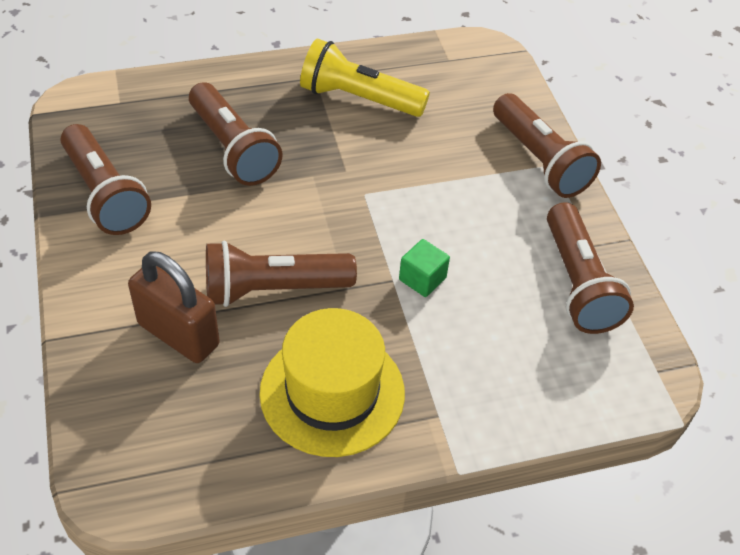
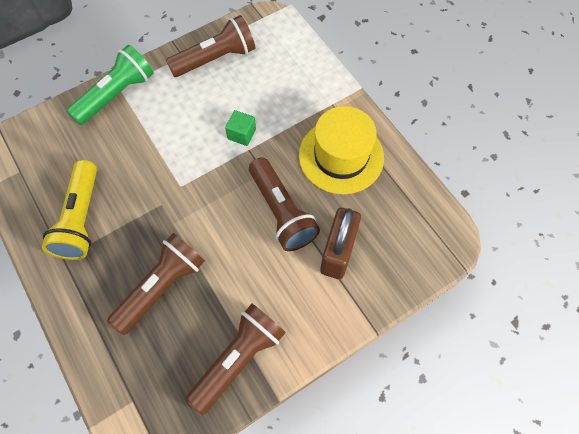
camera: 105 degrees left, 15 degrees up
brown flashlight [493,93,601,198] -> green flashlight [67,45,154,125]

